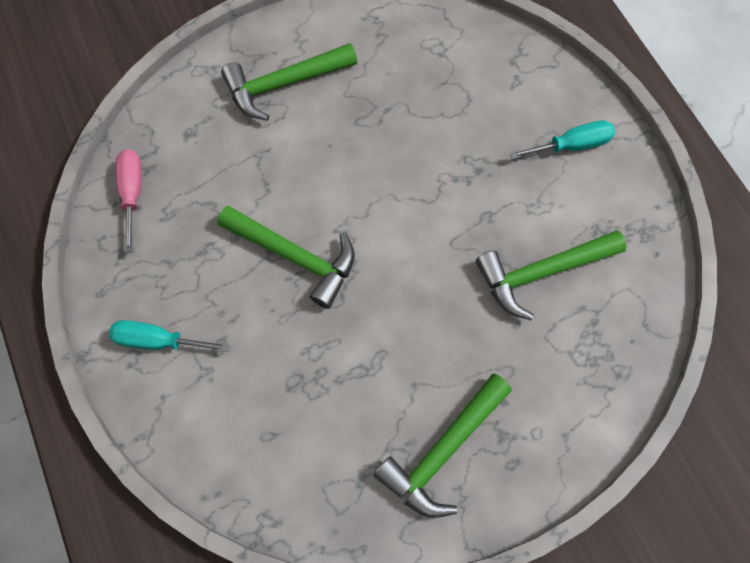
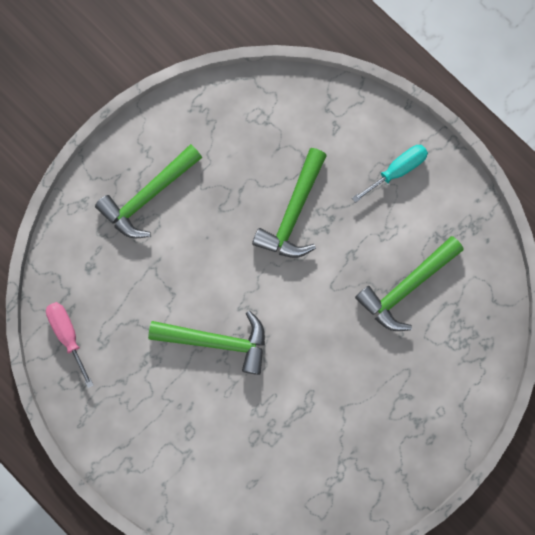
camera: 20 degrees left, 10 degrees up
turquoise screwdriver [109,320,229,352] -> none
green hammer [373,374,512,518] -> green hammer moved to [252,148,327,258]

